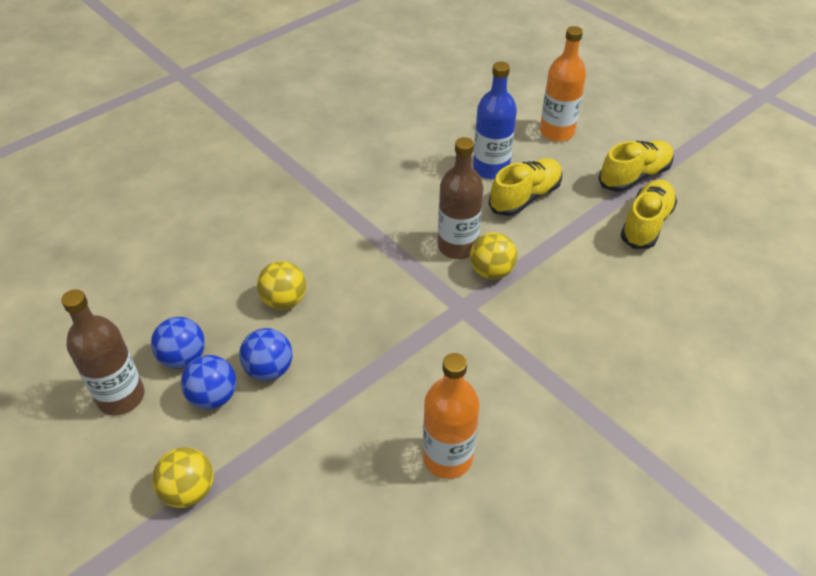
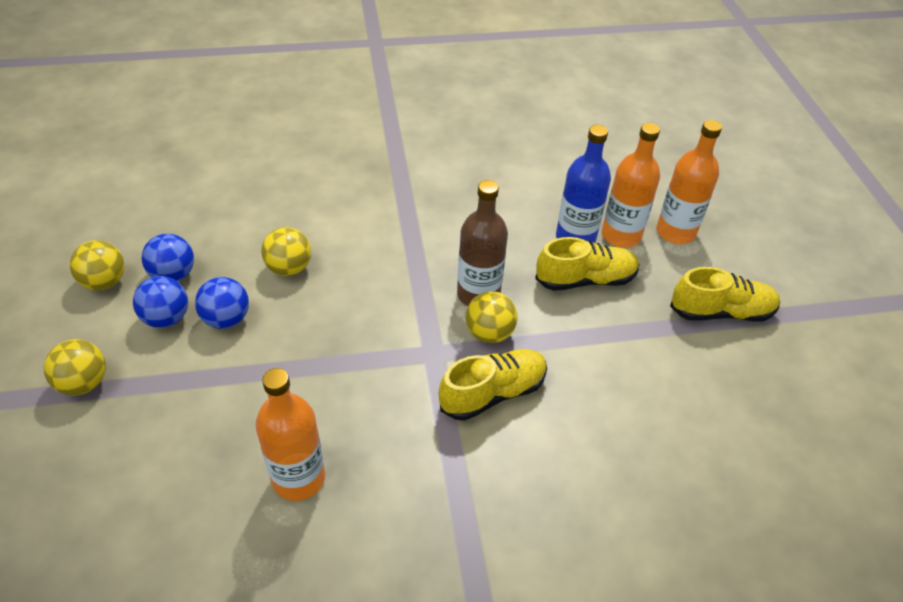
camera: 30 degrees right, 0 degrees up
brown bottle [61,289,145,415] -> yellow ball [70,240,125,290]
yellow shoe [621,179,677,249] -> yellow shoe moved to [439,349,547,421]
none -> orange bottle [602,123,660,248]

